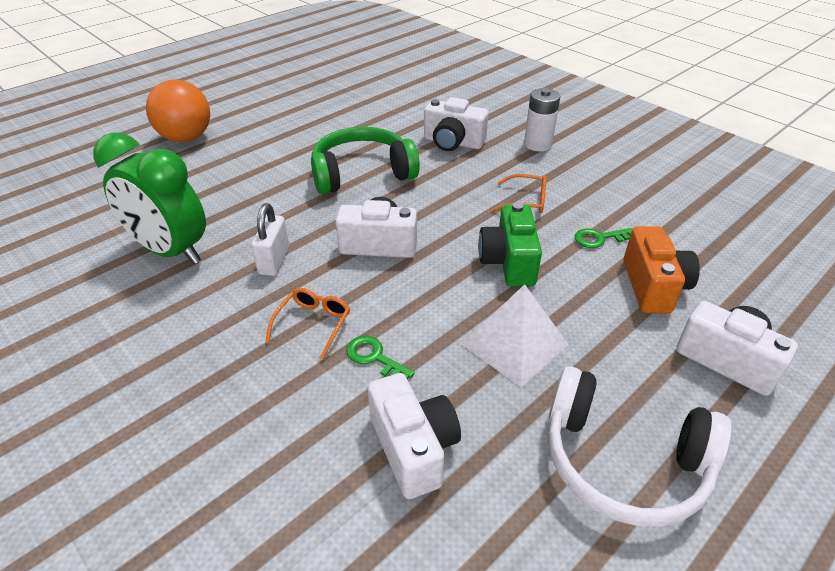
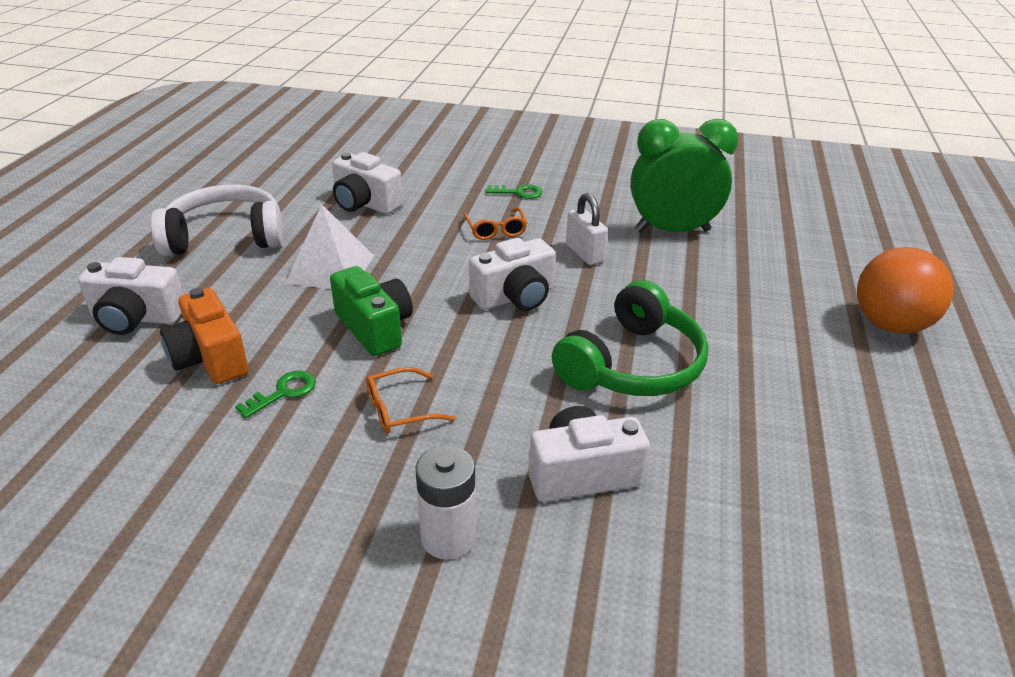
camera: 145 degrees right, 5 degrees down
green key [346,336,415,379] -> green key moved to [485,184,543,199]

